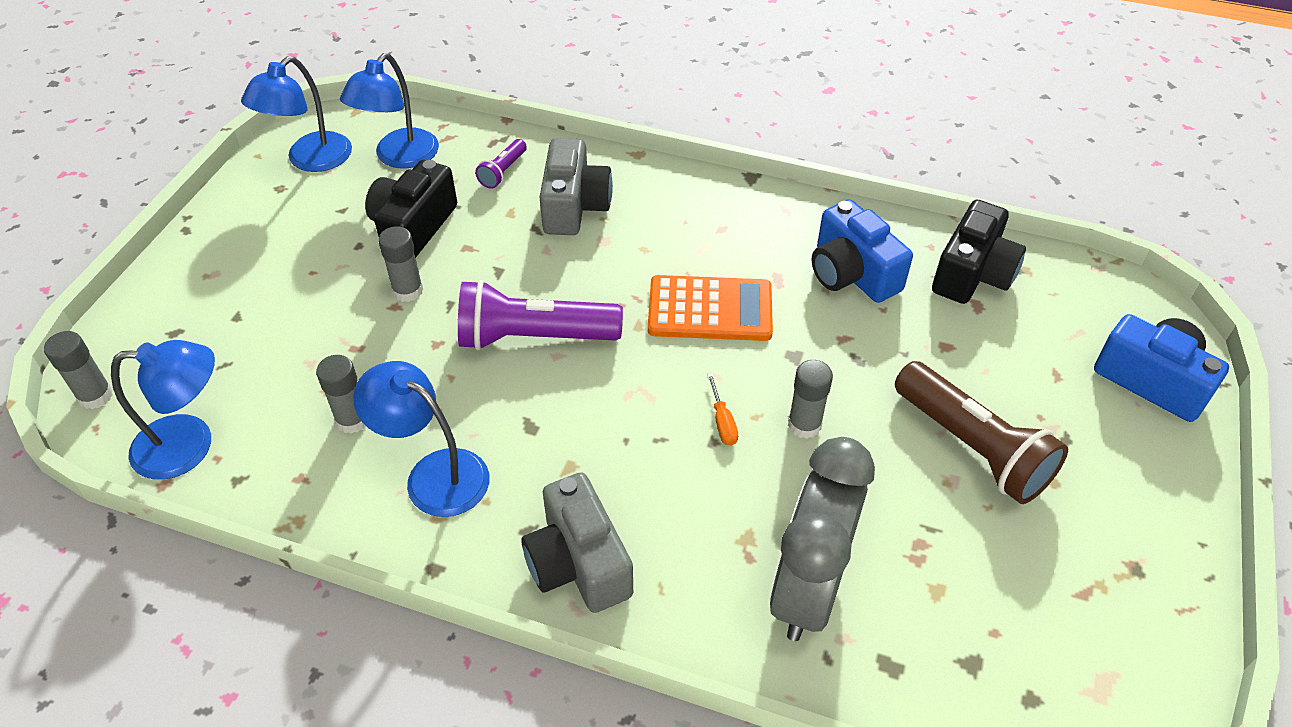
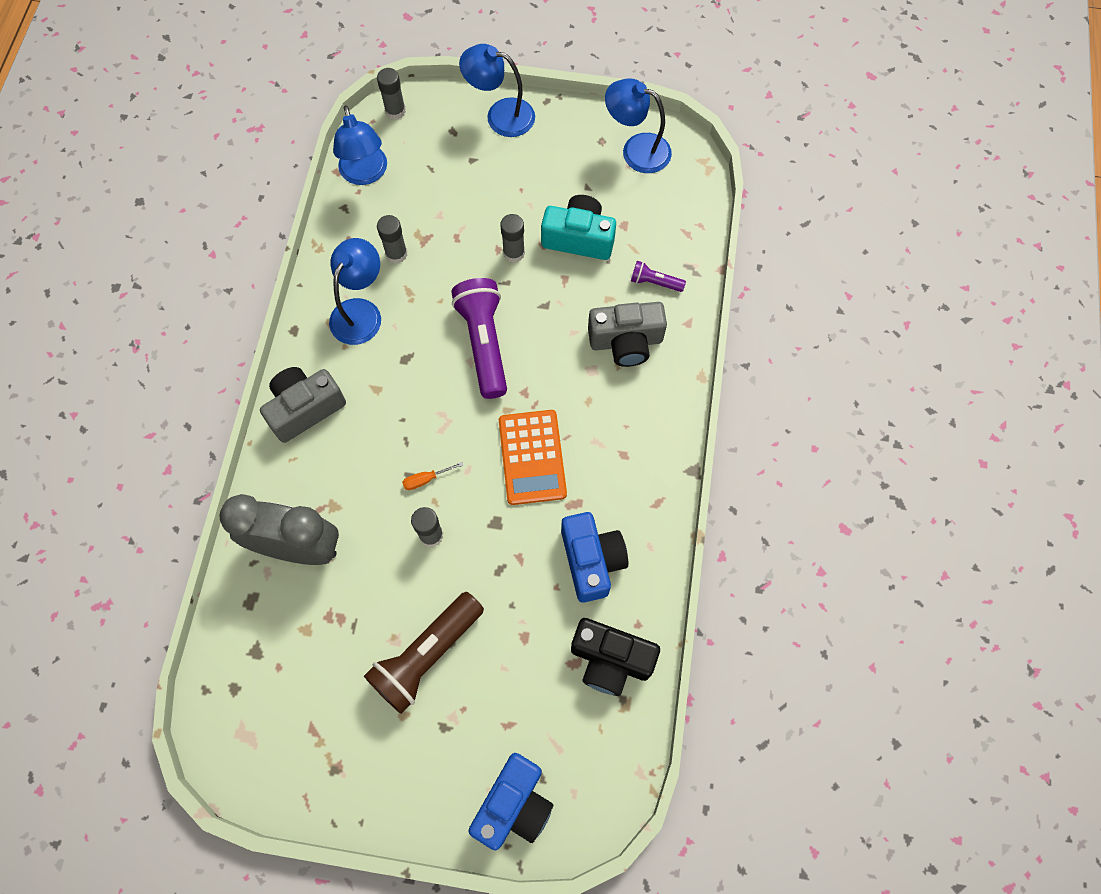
camera: 80 degrees right, 20 degrees up
blue lamp [340,53,439,169] -> blue lamp moved to [459,44,535,137]
black camera [365,160,457,258] -> turquoise camera [541,195,616,260]
blue camera [812,199,913,303] -> blue camera turned 120 degrees clockwise [561,512,628,603]

